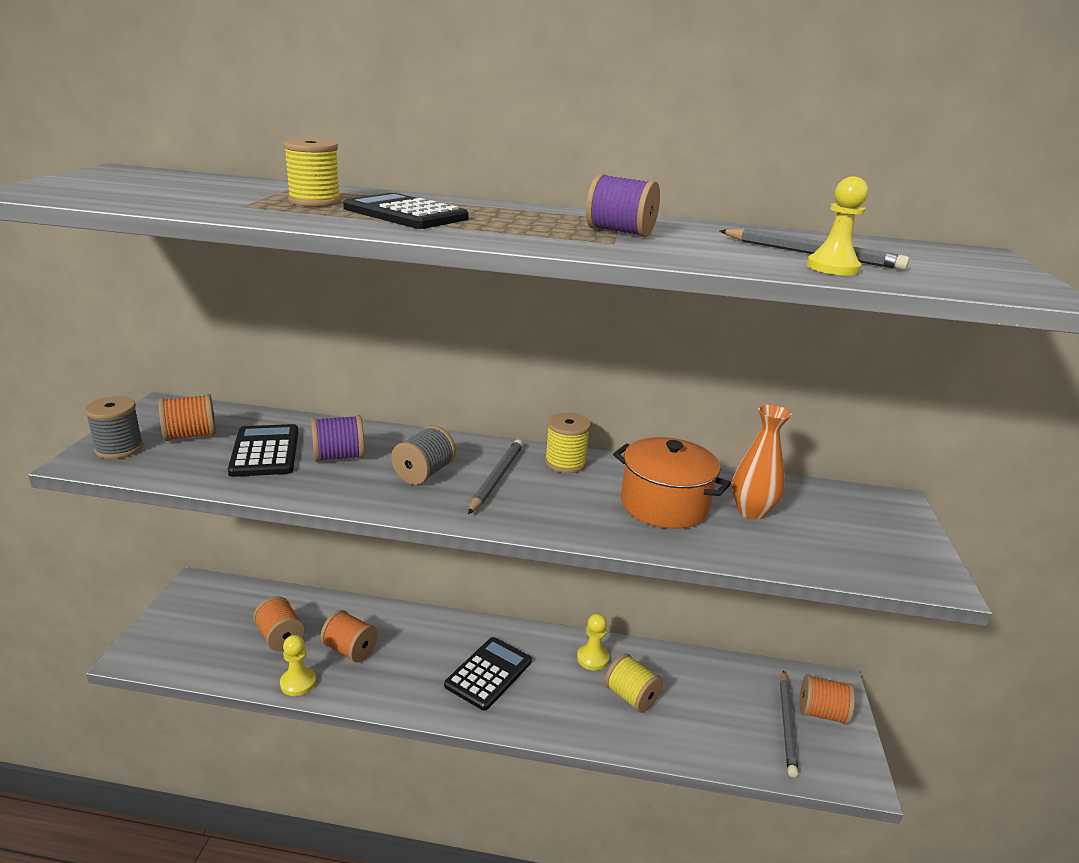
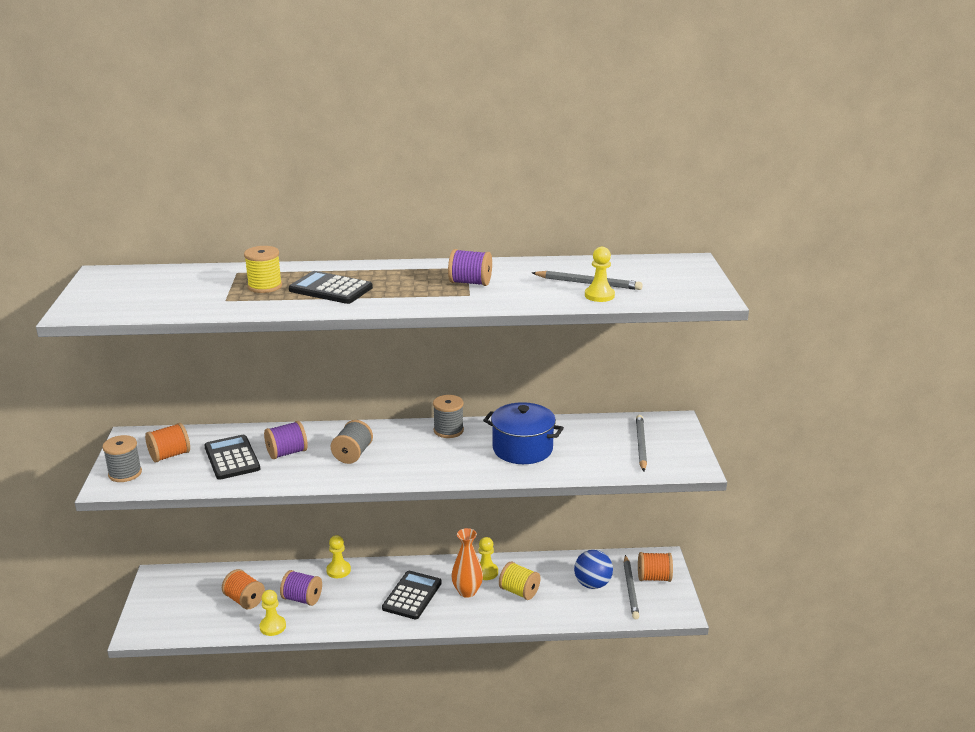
camera: 10 degrees left, 0 degrees up
orange spool [320,610,378,663] -> purple spool [280,570,322,606]
grey pencil [468,439,523,514] -> grey pencil moved to [636,415,647,471]
yellow spool [545,413,591,473] -> grey spool [433,395,464,438]
orange pot [613,437,731,529] -> blue pot [483,402,564,464]
orange vase [732,404,792,520] -> orange vase moved to [451,528,483,598]
none -> yellow pawn [326,535,351,578]
none -> blue ball [574,550,613,589]

